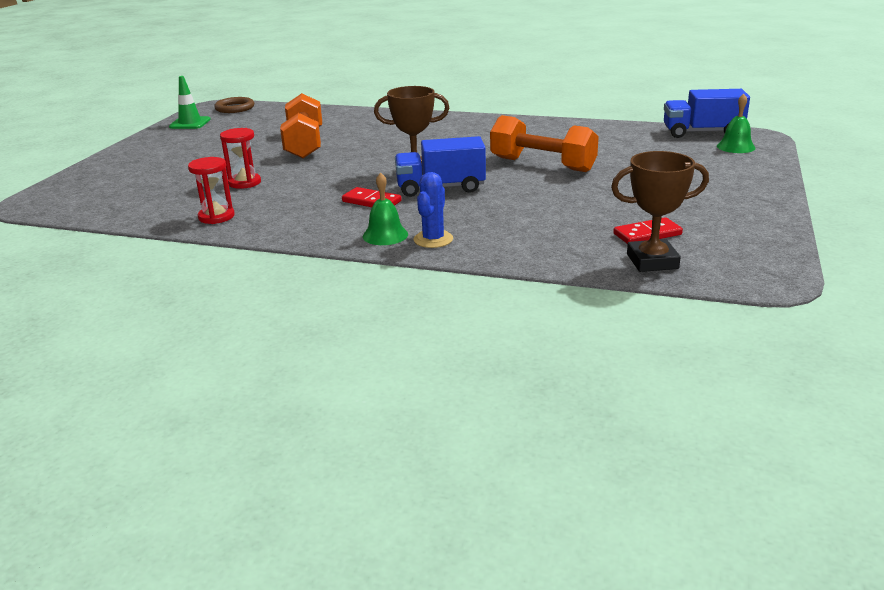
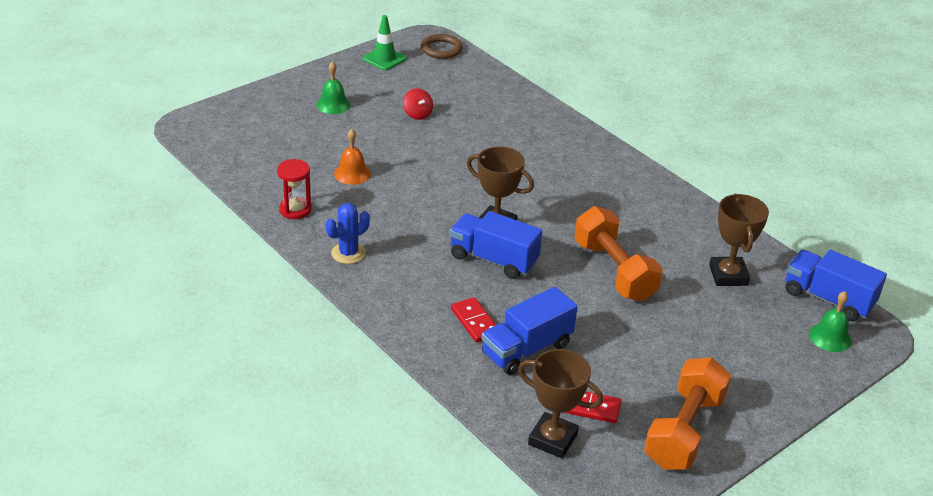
camera: 30 degrees right, 10 degrees up
red hourglass [220,128,261,189] -> orange bell [334,129,371,185]
orange dumbbell [280,93,322,158] -> orange dumbbell moved to [644,358,731,469]
red domino [342,187,401,207] -> red domino moved to [451,297,496,342]
green bell [363,173,408,245] -> green bell moved to [316,61,351,114]
blue cactus [413,172,453,248] -> blue cactus moved to [326,203,370,264]
none -> red spinning top [403,88,433,120]
none -> blue truck [481,287,578,375]
none -> brown trophy [709,194,769,286]

